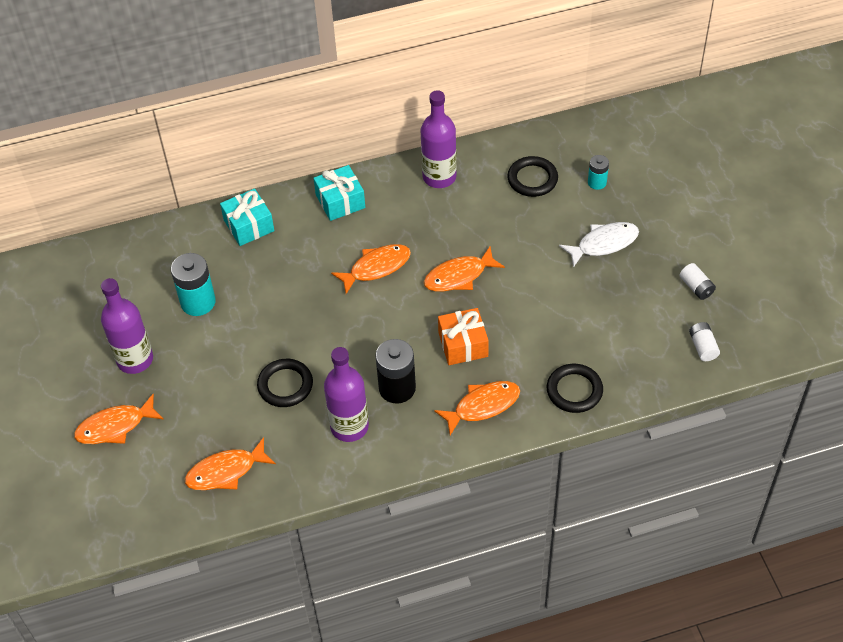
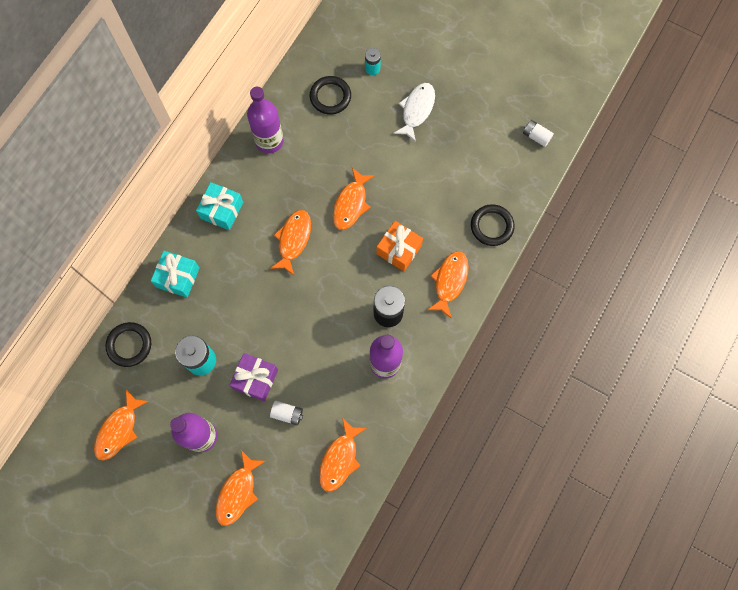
camera: 45 degrees left, 20 degrees up
black ring [257,359,313,407] -> black ring moved to [106,322,151,367]
white battery [680,263,716,300] -> white battery moved to [270,401,303,425]
none -> orange fish [94,389,149,461]
none -> purple gift [230,353,278,402]

